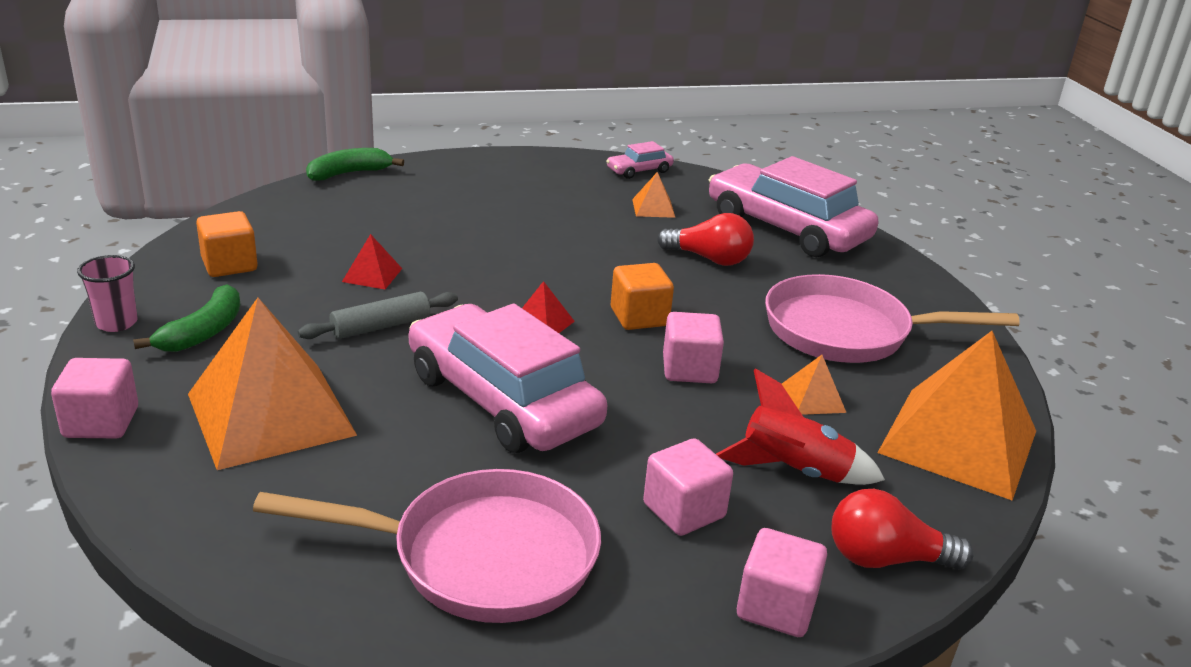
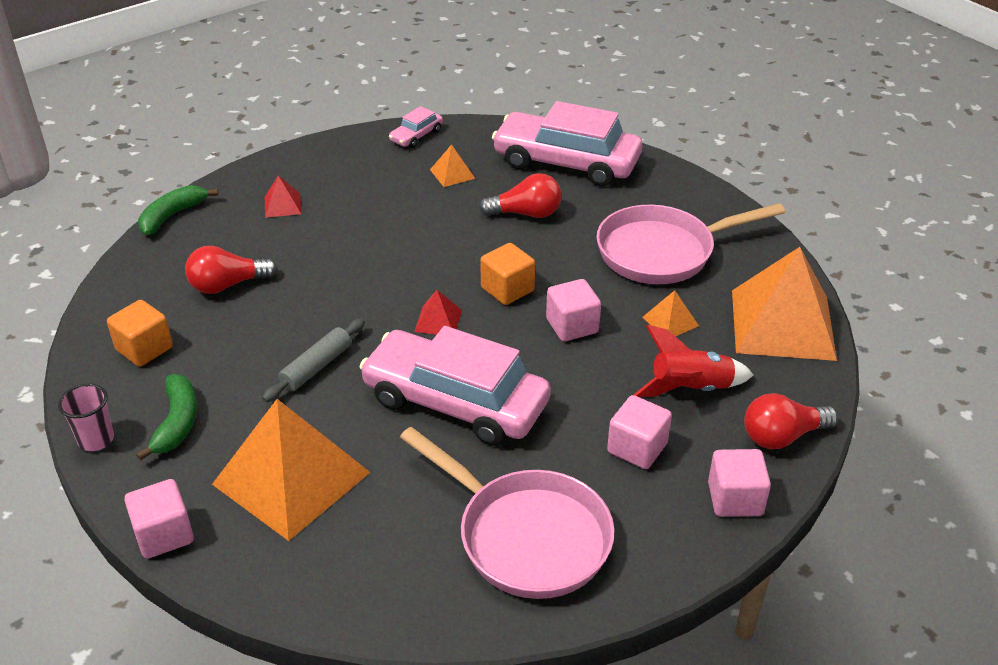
camera: 20 degrees left, 10 degrees up
pink pan [253,469,601,623] -> pink pan turned 60 degrees clockwise [400,427,615,599]
red pyramid [342,234,402,289] -> red pyramid moved to [265,175,302,218]
none -> red light bulb [185,246,277,294]

